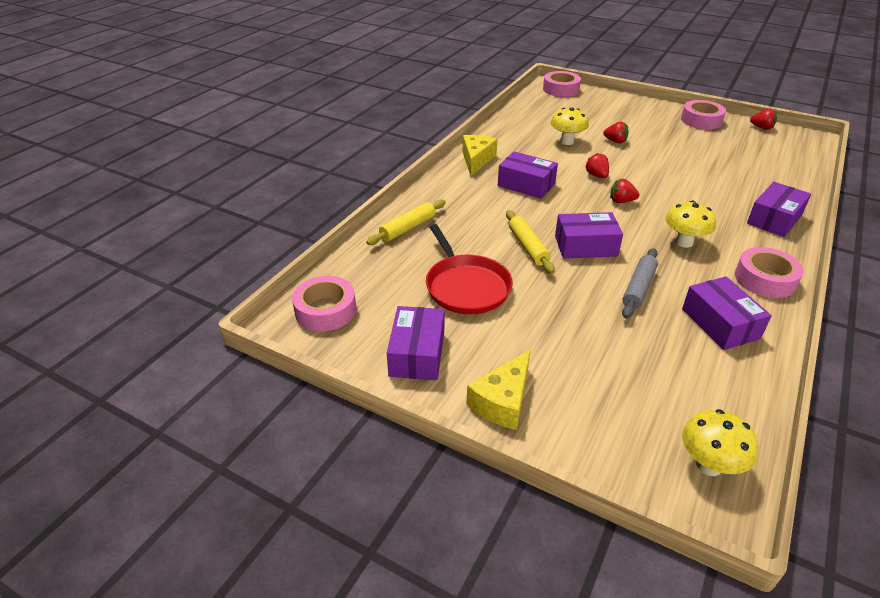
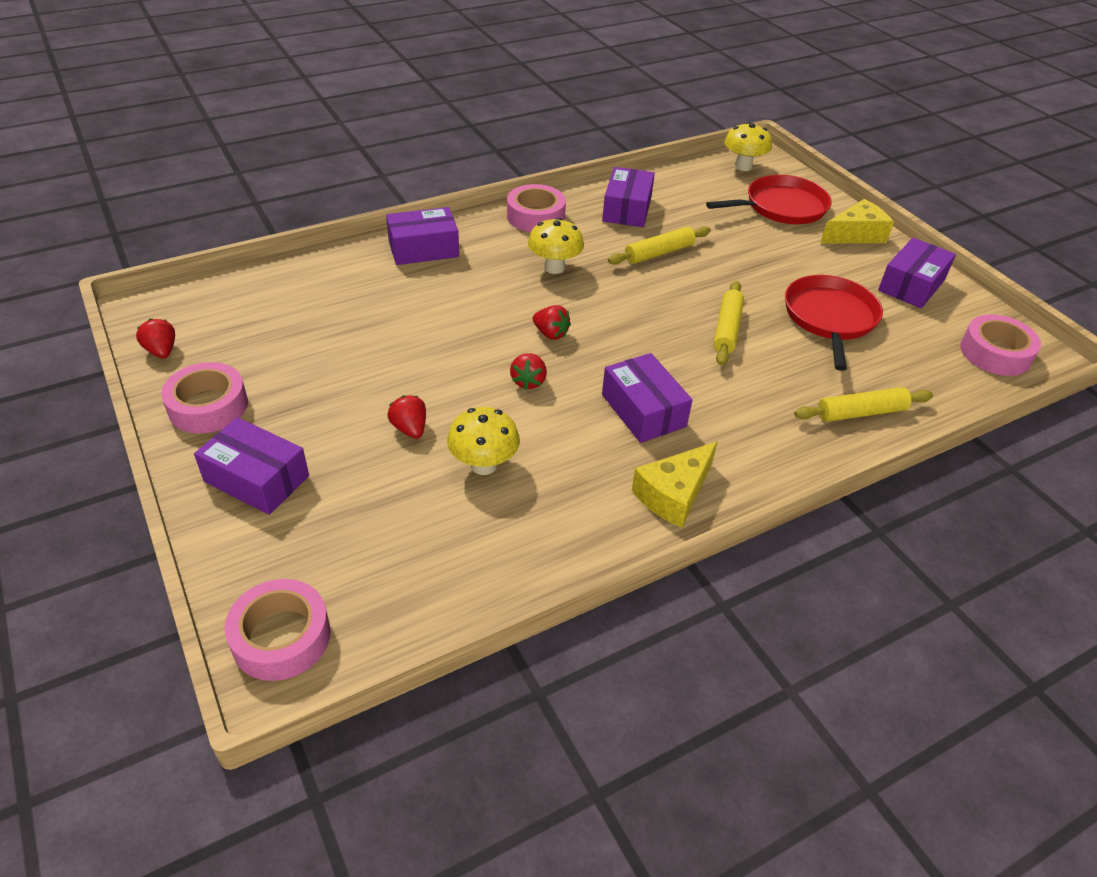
camera: 150 degrees left, 5 degrees up
purple box [555,212,623,259] -> purple box moved to [194,417,309,515]
grey rolling pin [622,248,658,319] -> yellow rolling pin [608,226,711,265]
none -> red pan [706,175,832,224]

